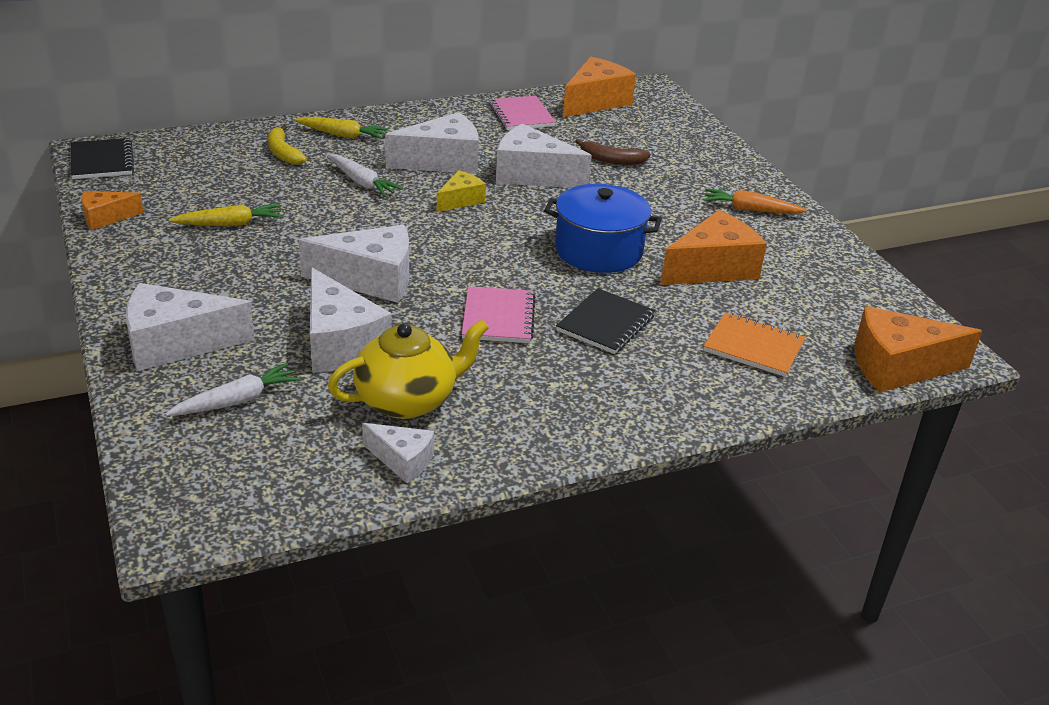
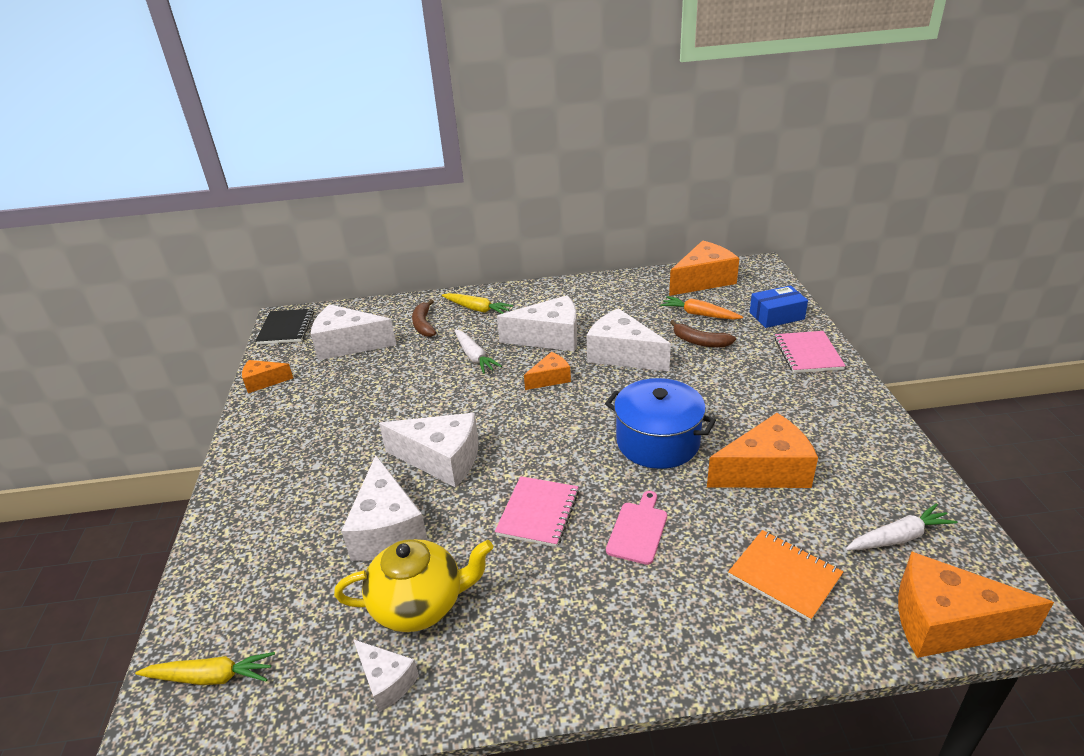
camera: 20 degrees right, 0 degrees up
white cheese [126,283,254,371] -> white cheese moved to [311,304,396,360]
white carrot [166,363,301,416] -> white carrot moved to [846,503,957,550]
yellow carrot [169,204,283,226] -> yellow carrot moved to [135,652,275,685]
yellow banana [268,125,307,165] -> brown banana [412,300,436,337]
yellow cheese [437,170,486,212] -> orange cheese [524,352,571,390]
pink notebook [488,96,556,130] -> pink notebook moved to [774,331,846,373]
black notebook [556,288,655,354] -> pink cutting board [606,491,667,565]
orange carrot [703,189,807,214] -> orange carrot moved to [660,296,743,320]
none -> blue box [750,285,808,328]

